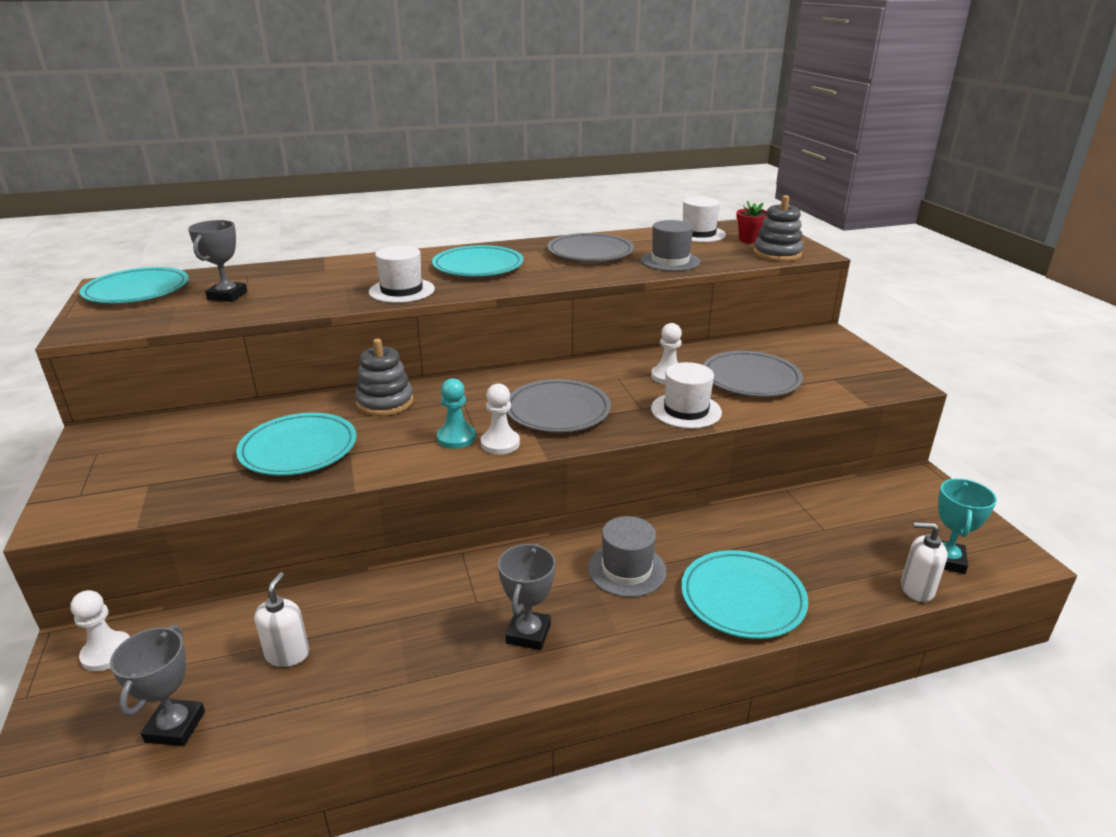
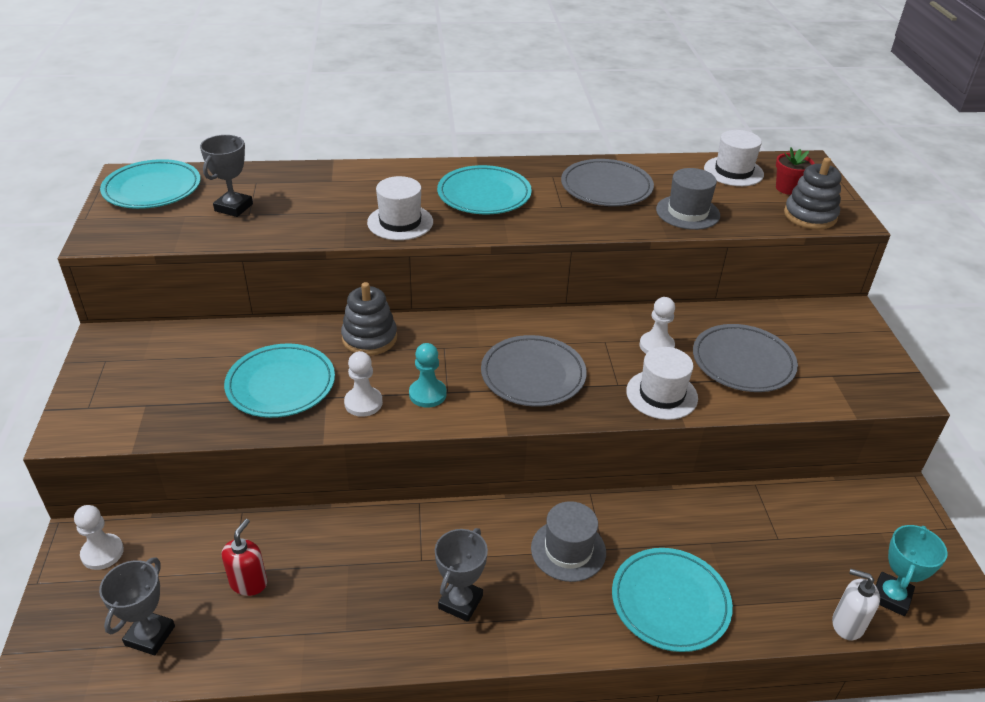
camera: 10 degrees right, 10 degrees up
white soap dispenser [254,572,309,667] -> red soap dispenser [222,519,267,596]
white pawn [481,383,520,454] -> white pawn moved to [344,351,383,417]

